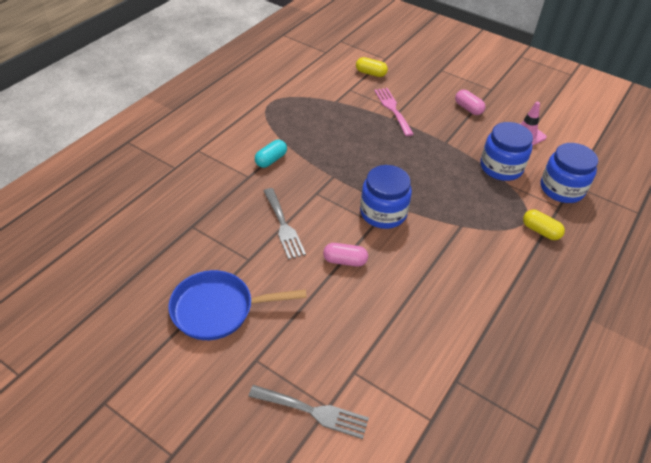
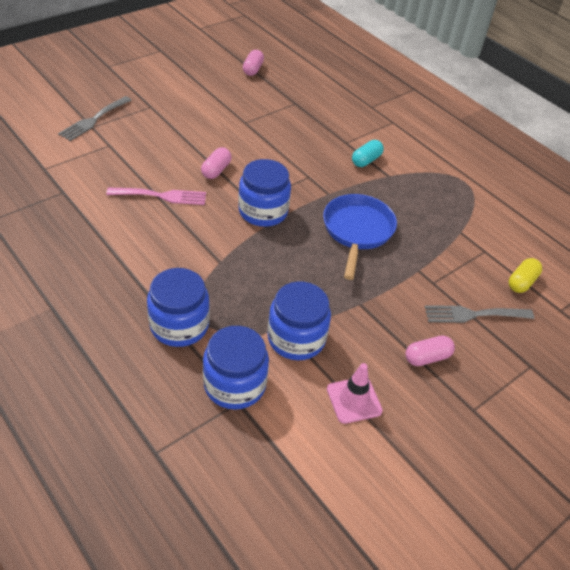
camera: 105 degrees right, 0 degrees up
blue pan [168,270,307,340] -> blue pan moved to [323,194,397,280]
turquoise capsule [255,140,287,168] -> turquoise capsule turned 75 degrees clockwise [352,140,384,167]
grey fork [264,188,306,259] -> grey fork moved to [425,305,534,323]
pink fork [374,88,414,136] -> pink fork moved to [106,188,206,205]
yellow capsule [523,210,565,240] -> blue jar [147,268,210,347]
none -> pink capsule [243,50,264,76]

